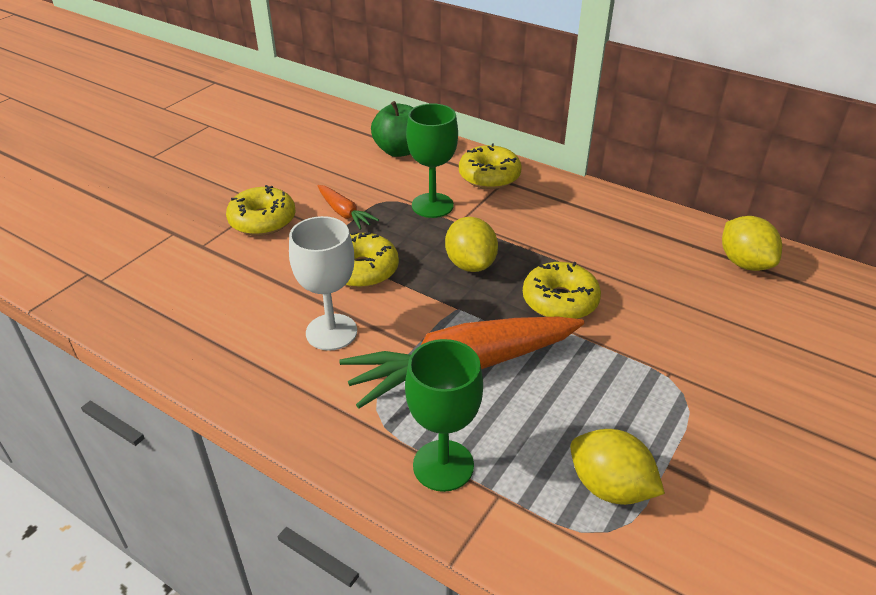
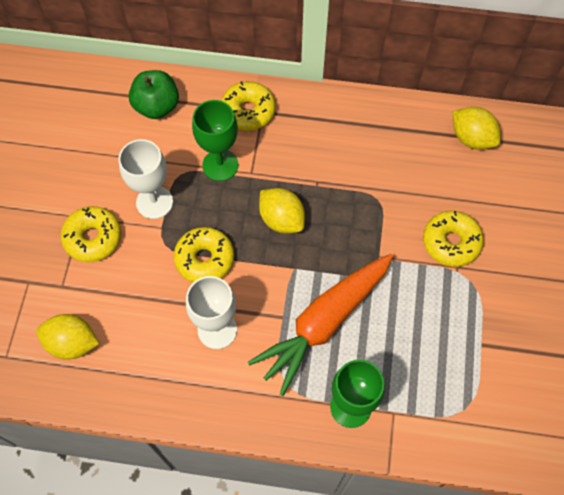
camera: 25 degrees left, 25 degrees up
orange carrot [318,185,379,230] -> white goblet [118,139,173,219]
yellow donut [523,262,601,319] -> yellow donut moved to [423,211,484,267]
yellow lemon [570,429,665,505] -> yellow lemon moved to [36,314,99,359]

